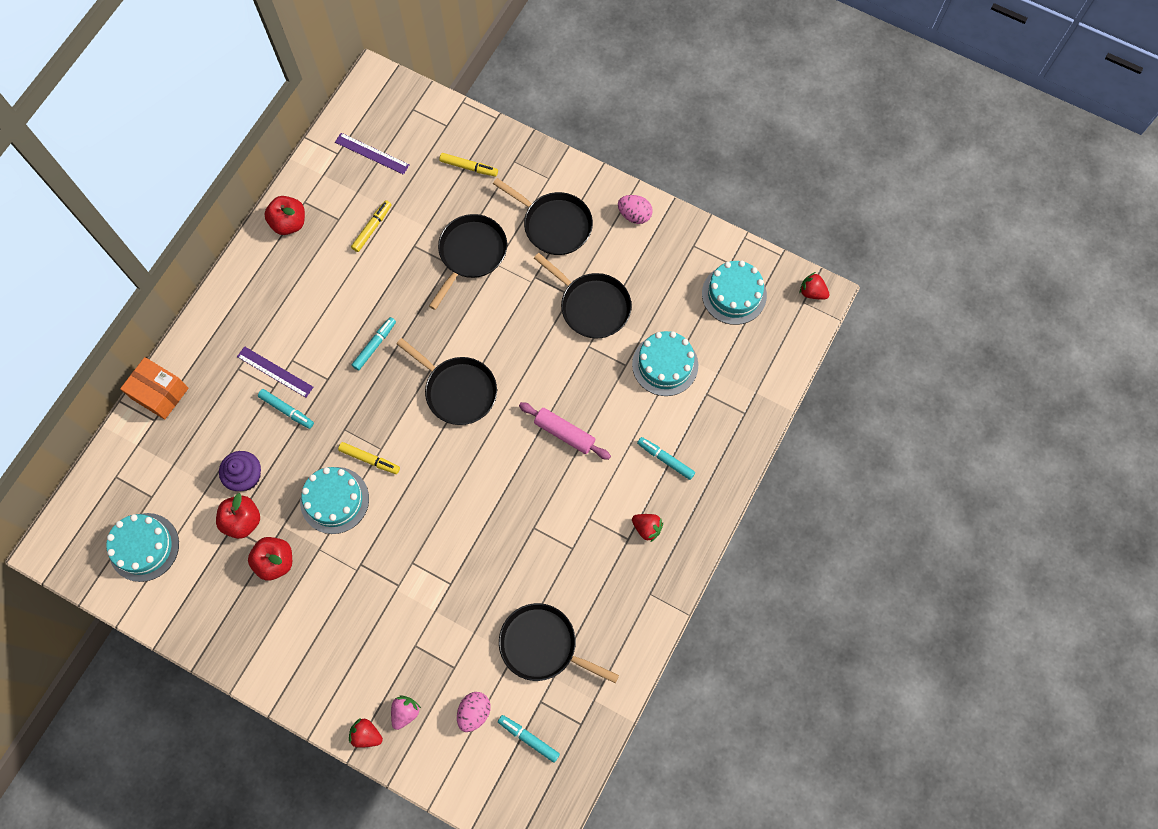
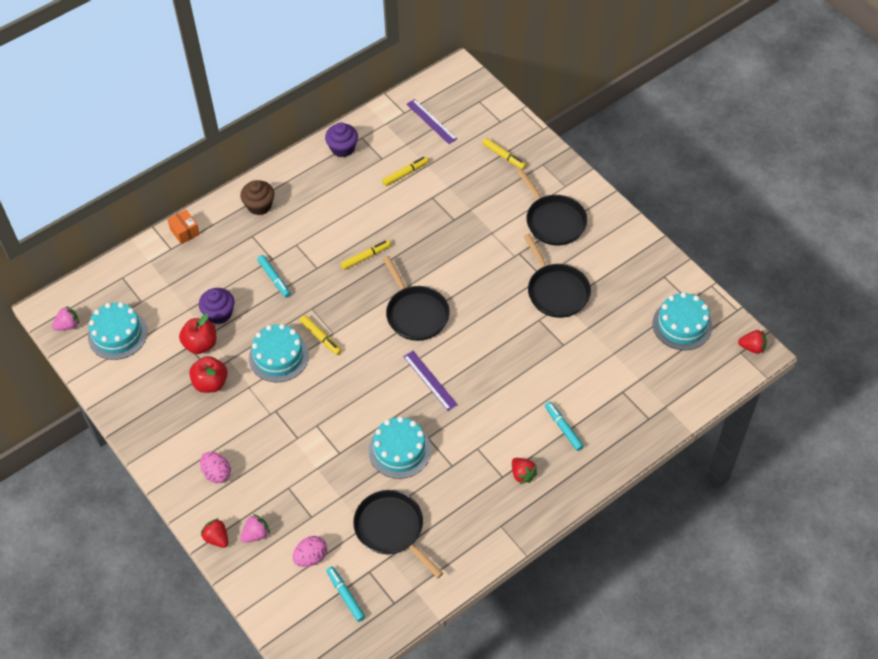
camera: 25 degrees right, 15 degrees down
orange box [120,357,188,420] -> orange box [167,209,200,244], size x0.65
purple ruler [237,346,314,398] -> purple ruler moved to [403,351,458,411]
red apple [264,196,305,235] -> purple cupcake [325,123,358,157]
turquoise marker [352,317,396,371] -> yellow marker [341,240,391,270]
black pan [429,214,507,310] -> none
pink rolling pin [519,402,611,460] -> none
pink egg [618,195,653,224] -> pink egg moved to [200,452,231,483]
turquoise cake [632,331,698,396] -> turquoise cake moved to [369,416,431,479]
red strawberry [800,272,829,300] -> red strawberry turned 135 degrees clockwise [738,330,767,354]
none -> pink strawberry [52,306,79,331]
none -> brown cupcake [240,180,274,215]

